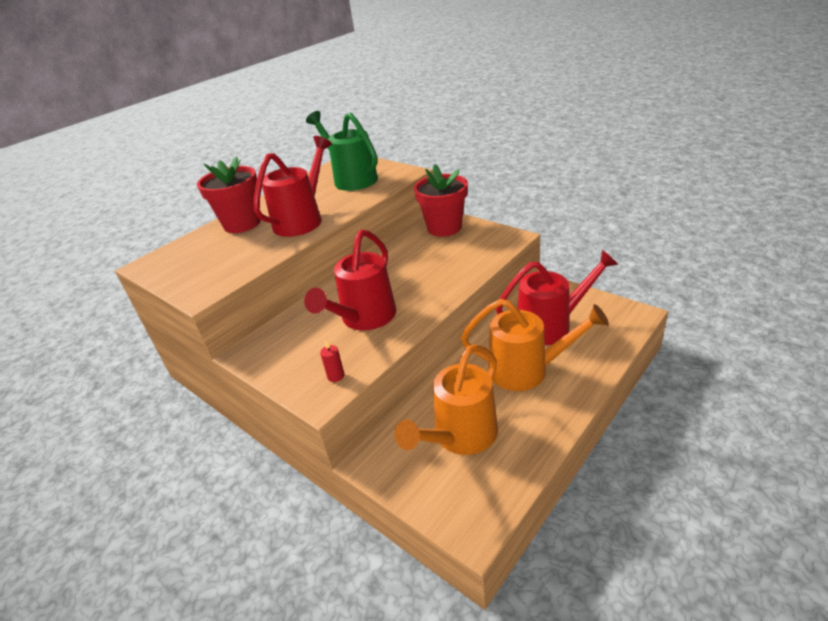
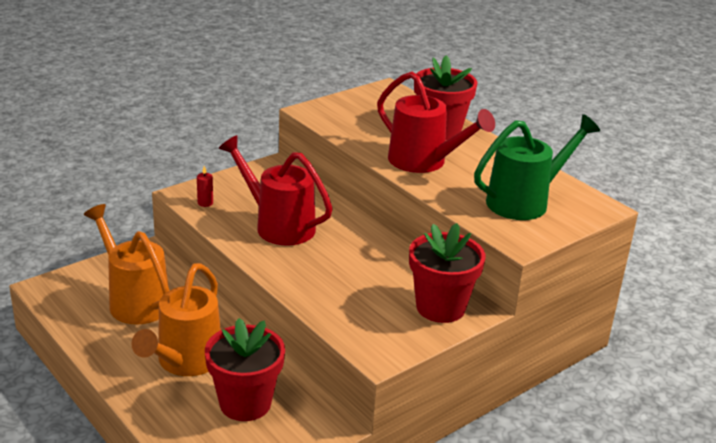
camera: 95 degrees right, 5 degrees down
red watering can [496,250,619,345] -> red flower pot [205,318,285,421]

